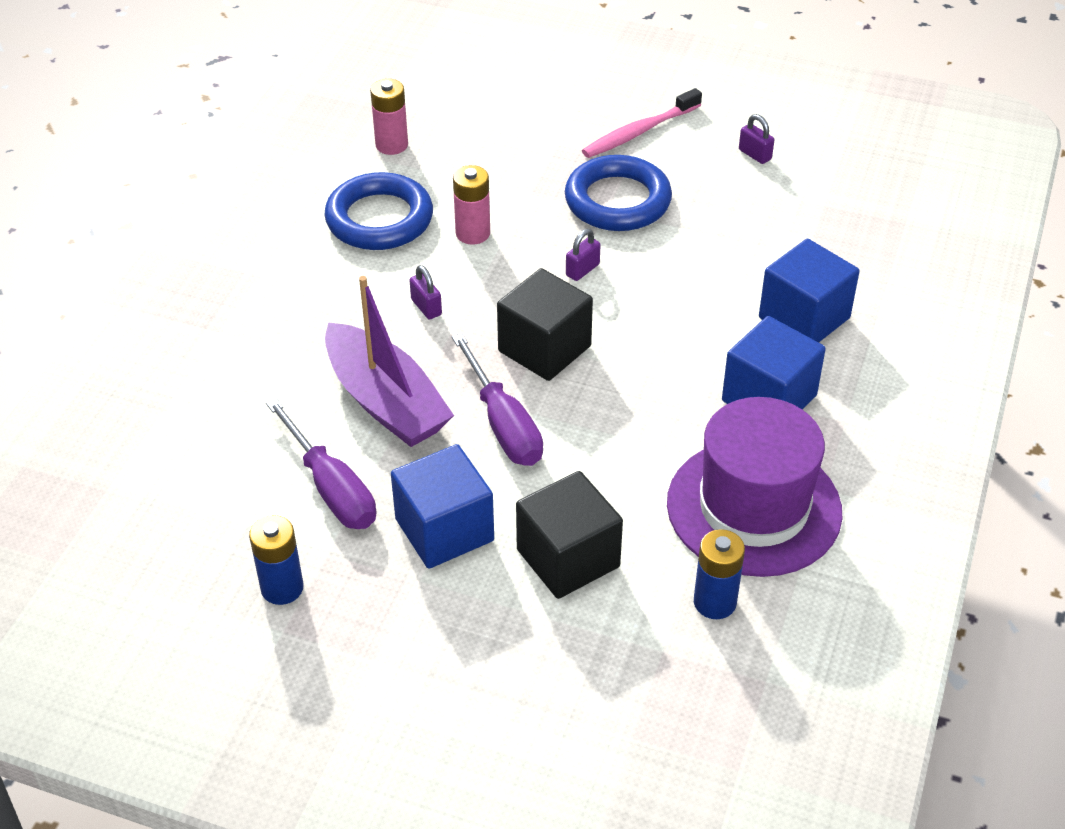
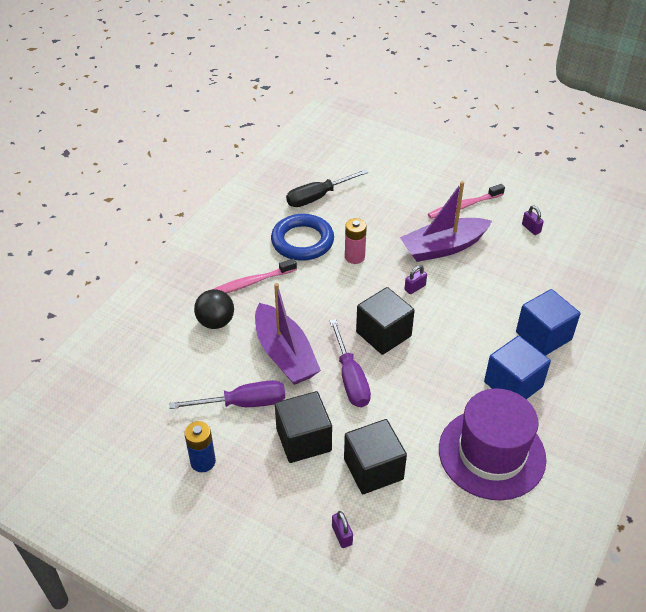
camera: 10 degrees right, 0 degrees up
purple screwdriver [266,398,376,529] -> purple screwdriver turned 75 degrees counterclockwise [169,380,285,409]
pink battery [370,79,408,155] -> black screwdriver [286,169,368,207]
blue cube [391,444,494,569] -> black cube [275,391,332,463]
purple padlock [410,265,442,319] -> purple padlock moved to [332,511,353,548]
blue ring [565,155,672,231] -> purple boat [400,181,492,262]
blue battery [694,529,745,619] -> none
none -> black ball [194,289,234,329]
none -> pink toothbrush [214,259,297,294]

